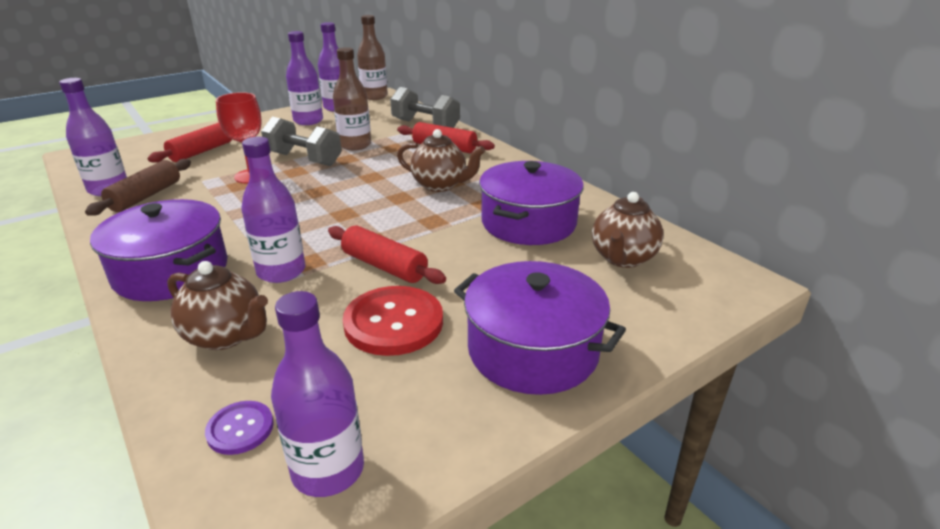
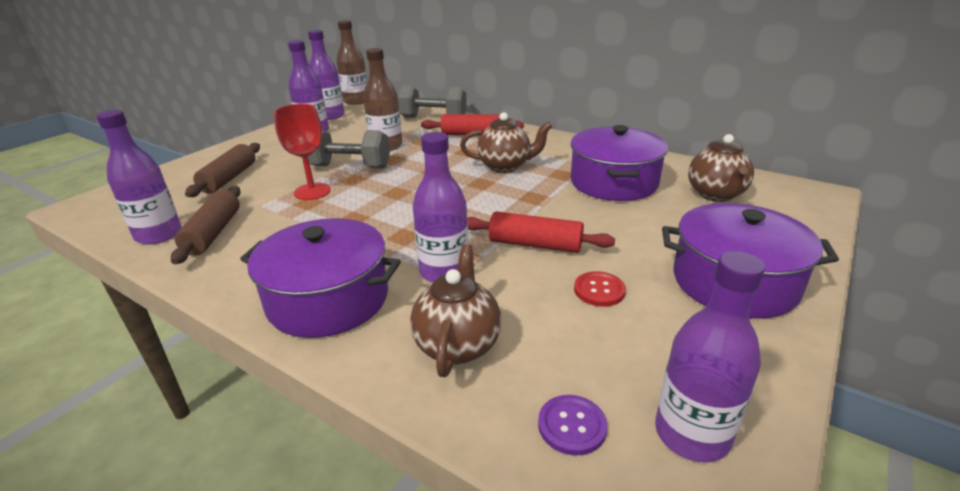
camera: 20 degrees left, 0 degrees up
red rolling pin [148,123,232,163] -> brown rolling pin [185,143,260,197]
brown teapot [167,261,268,350] -> brown teapot turned 90 degrees counterclockwise [410,244,501,377]
red button [343,286,443,356] -> red button [574,271,626,306], size x0.52

